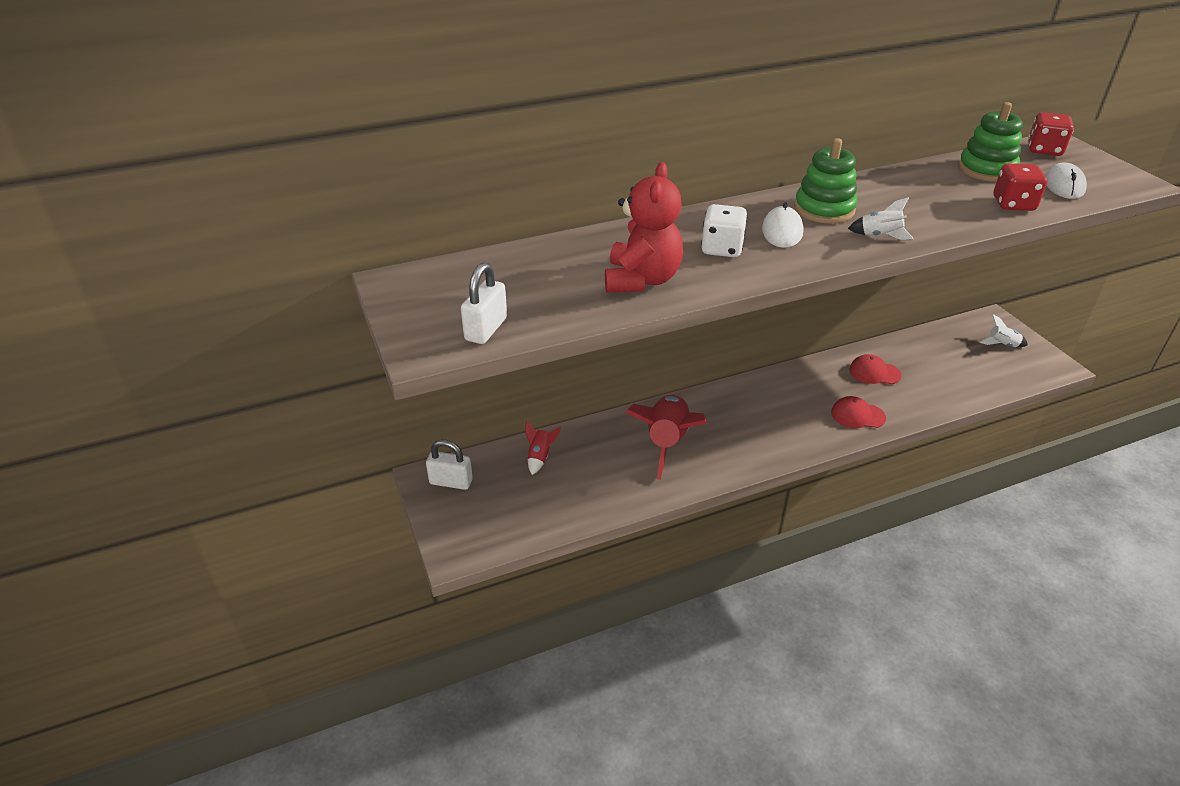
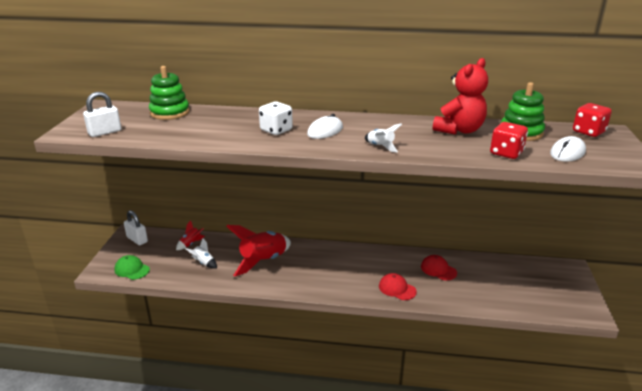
camera: 30 degrees right, 10 degrees down
red teddy bear [605,162,683,292] -> red teddy bear moved to [433,58,488,135]
green stacking toy [794,138,858,224] -> green stacking toy moved to [149,66,189,120]
white rocket [979,314,1028,347] -> white rocket moved to [186,238,217,269]
none -> green cap [114,255,150,280]

